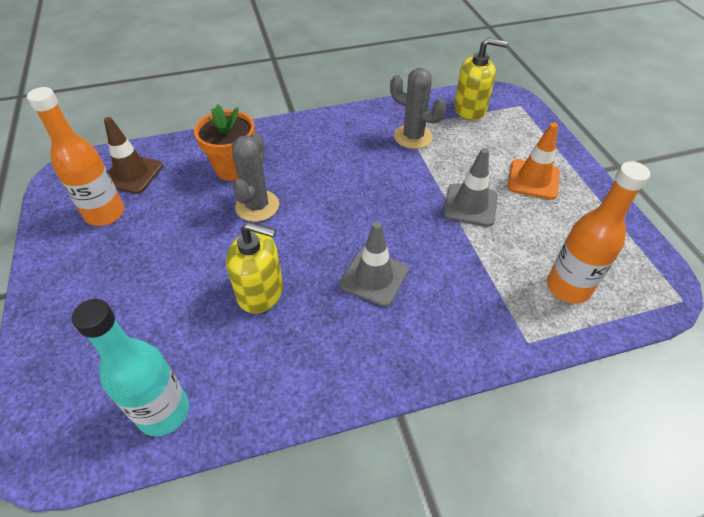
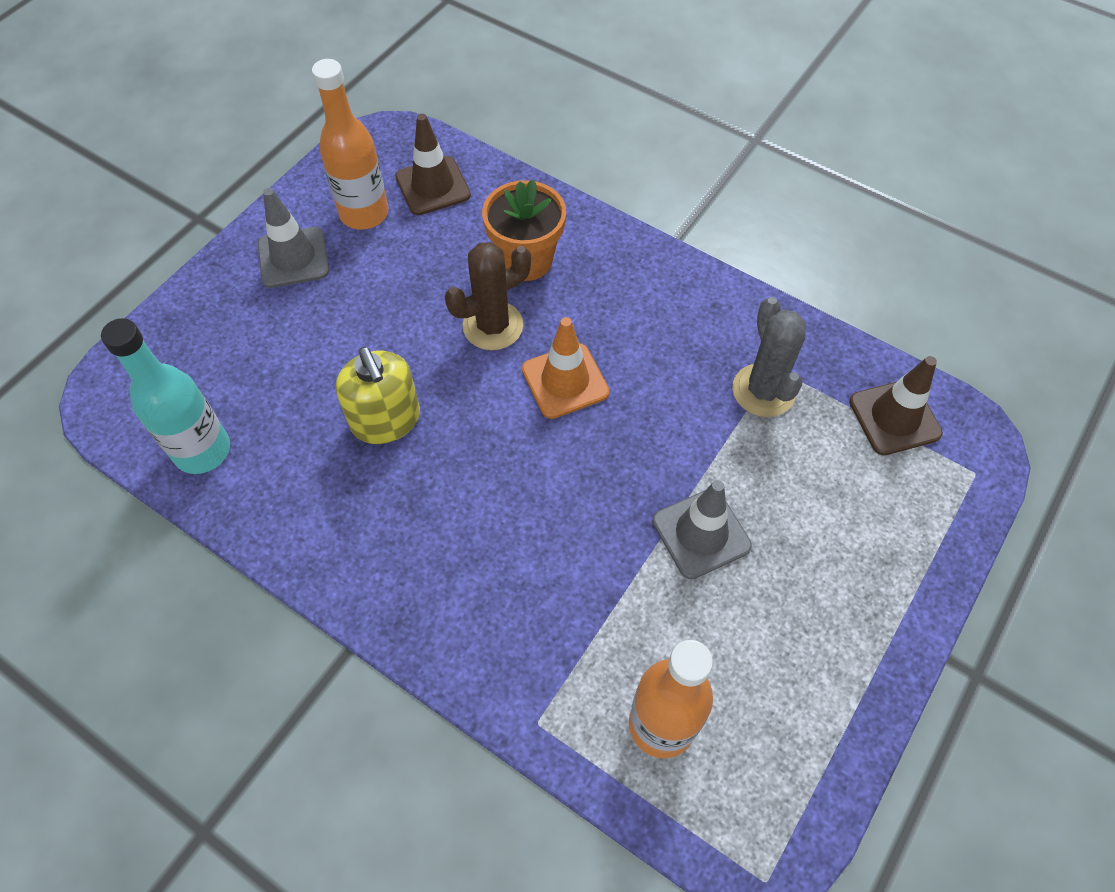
camera: 50 degrees right, 10 degrees up
grey cactus [232,133,279,222] -> brown cactus [445,242,531,350]
grey traffic cone [339,222,409,307] -> grey traffic cone moved to [257,188,329,288]
yellow soap dispenser [454,38,507,120] -> brown traffic cone [849,356,943,455]
orange traffic cone [508,123,560,200] -> orange traffic cone moved to [522,317,609,419]

